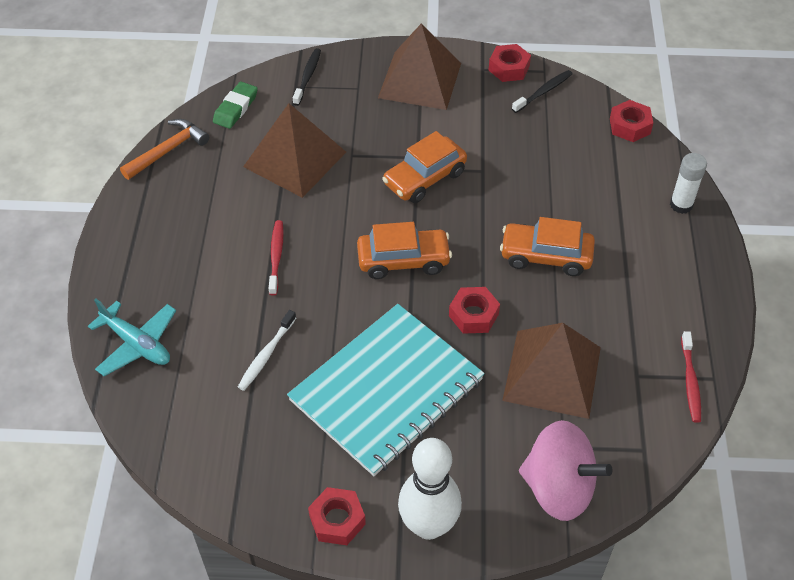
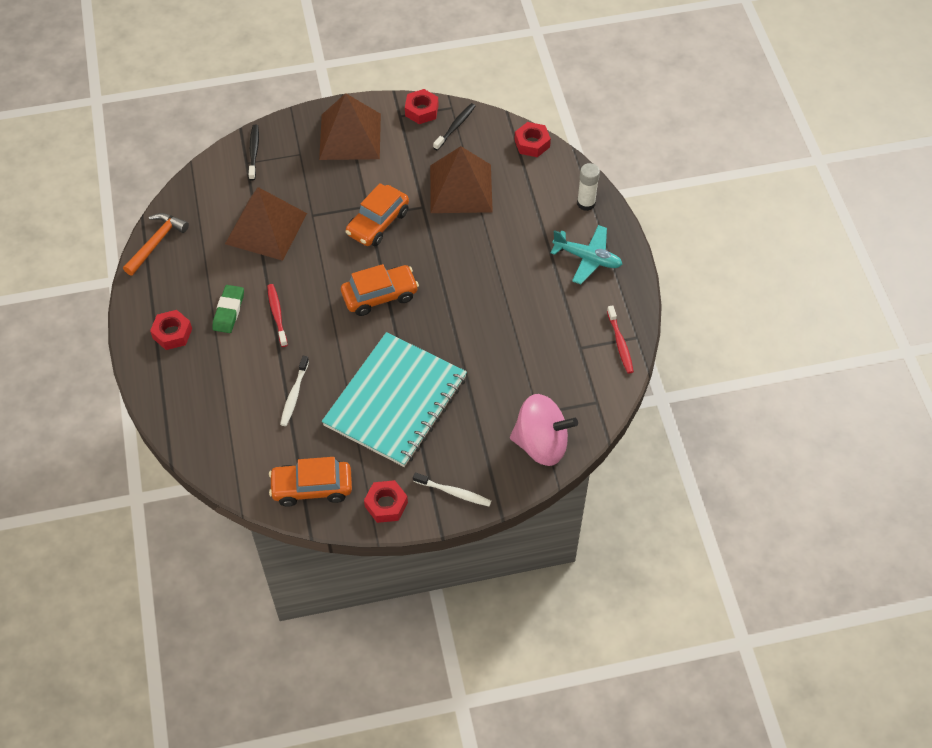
camera: 15 degrees left, 5 degrees up
turquoise plane [88,299,176,376] -> turquoise plane moved to [551,225,623,284]
green eraser [213,82,258,129] -> green eraser moved to [212,285,244,333]
white bowling pin [398,438,462,540] -> white toothbrush [413,473,491,507]
red nut [449,287,500,334] -> red nut moved to [150,310,192,350]
orange car [500,217,595,276] -> orange car moved to [269,457,352,507]
brown pyramid [502,323,601,419] -> brown pyramid moved to [430,146,493,213]

